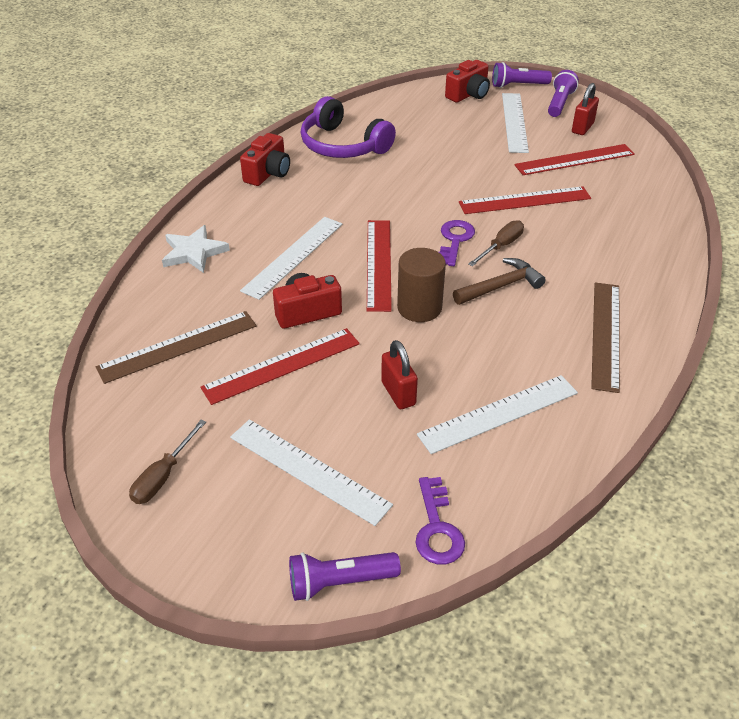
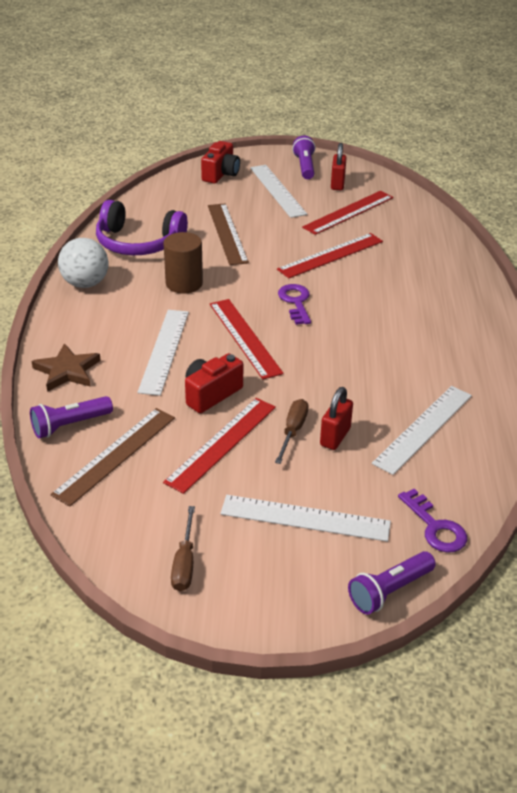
camera: 25 degrees left, 5 degrees down
white star [162,225,230,273] -> brown star [31,343,101,392]
red camera [240,133,290,186] -> white ball [58,238,109,288]
red padlock [381,340,418,409] -> red padlock turned 75 degrees clockwise [320,387,353,450]
brown cylinder [397,248,446,322] -> brown cylinder moved to [163,232,203,294]
brown hammer [453,258,546,305] -> none
brown screwdriver [468,220,524,266] -> brown screwdriver moved to [275,399,308,464]
purple flashlight [492,62,552,88] -> purple flashlight moved to [30,396,113,438]
brown ruler [591,282,620,393] -> brown ruler moved to [208,203,249,265]

